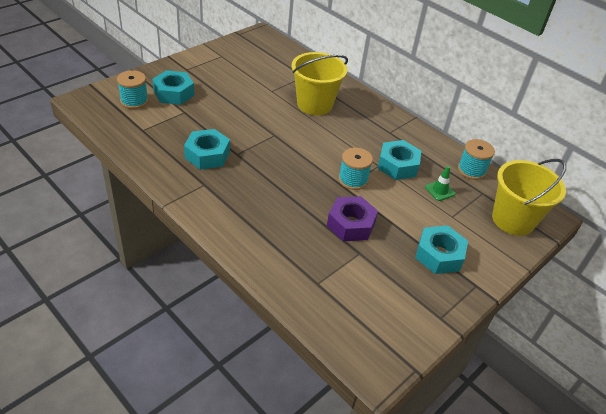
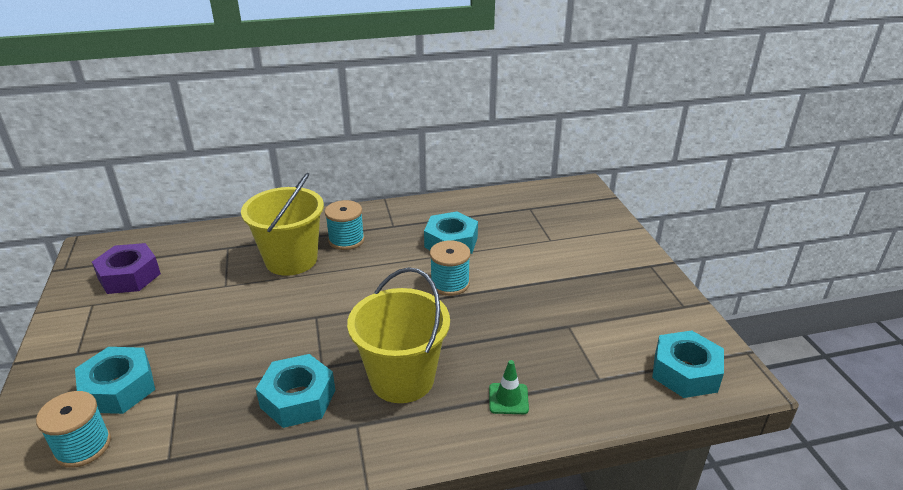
camera: 55 degrees left, 10 degrees down
purple nut [327,196,378,241] -> purple nut moved to [92,243,161,294]
turquoise nut [415,225,468,274] -> turquoise nut moved to [652,330,724,398]
green traffic cone [425,166,456,201] -> green traffic cone moved to [489,360,529,414]
turquoise spool [458,139,495,180] -> turquoise spool moved to [325,200,365,250]
yellow bucket [492,159,566,236] -> yellow bucket moved to [347,267,450,403]

